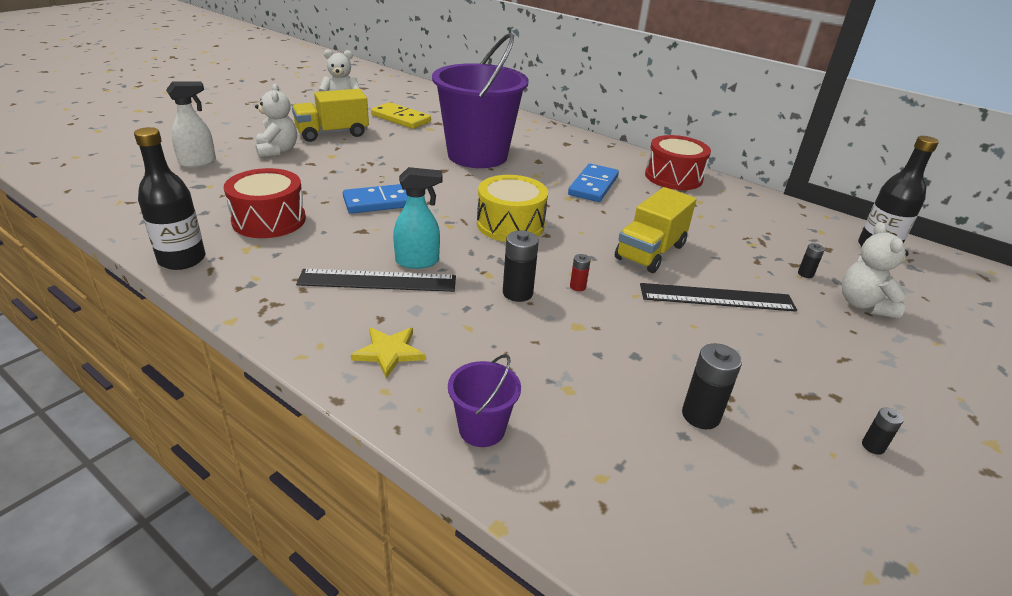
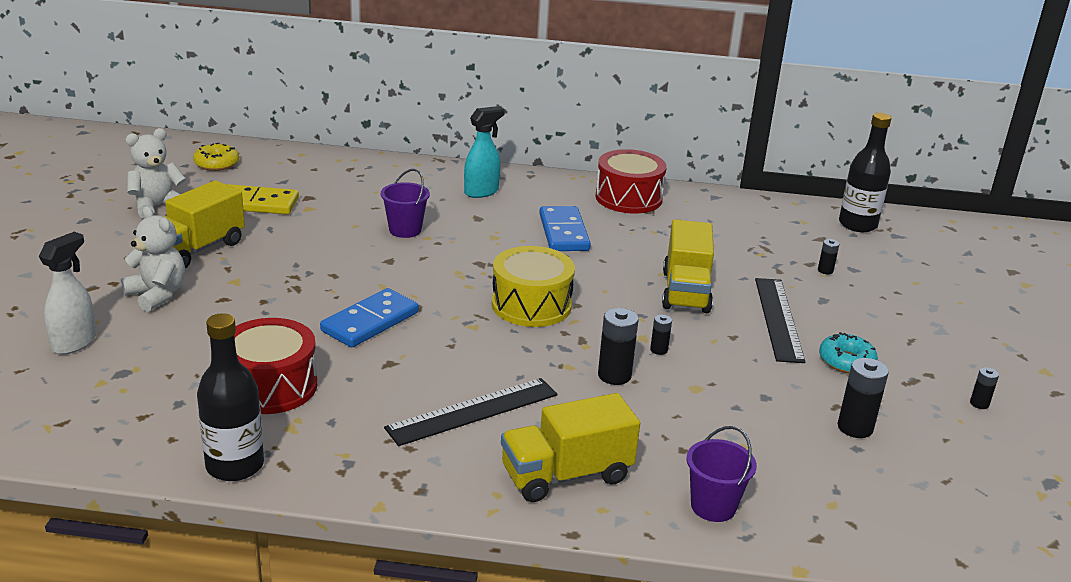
camera: 30 degrees left, 5 degrees down
yellow star [351,328,425,379] -> yellow truck [501,393,640,502]
turquoise spray bottle [393,167,443,269] -> turquoise spray bottle moved to [464,106,505,198]
purple bucket [432,33,529,168] -> purple bucket [381,169,430,238], size x0.41
red battery [570,254,591,291] -> black battery [650,315,672,355]
black ruler [640,283,797,312] -> black ruler turned 60 degrees counterclockwise [755,278,805,363]
white teddy bear [842,222,909,318] -> none
none -> yellow donut [193,143,239,171]
none -> turquoise donut [819,332,878,373]

